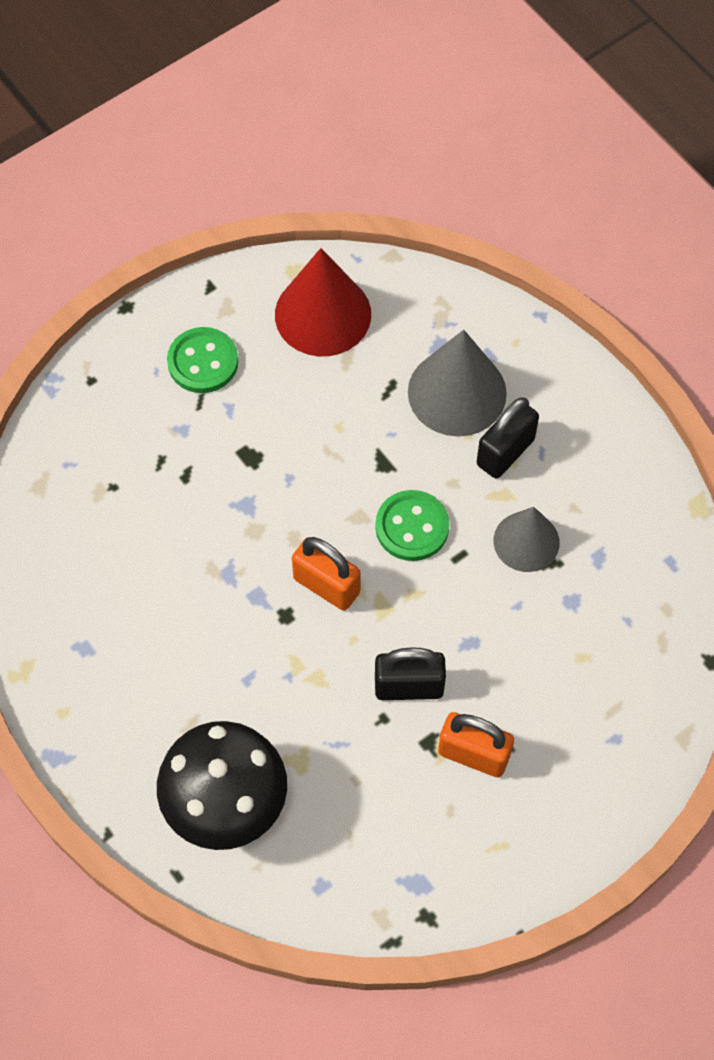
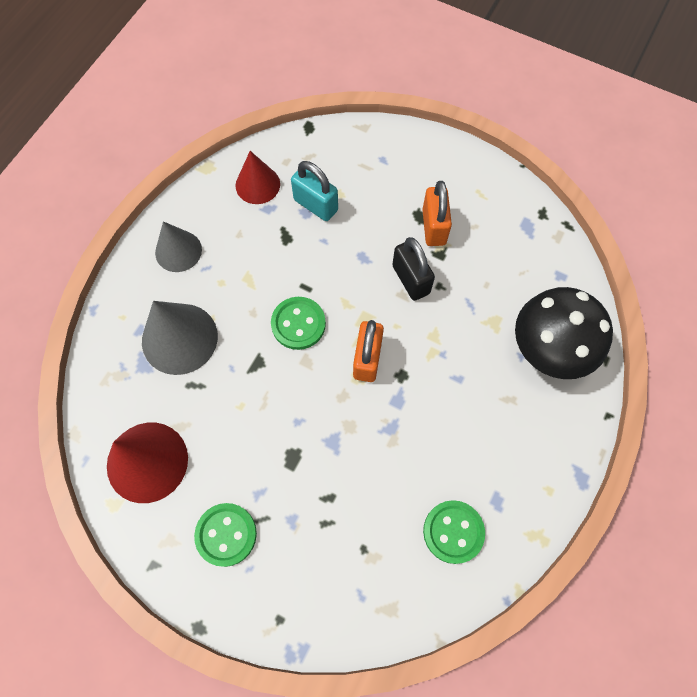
camera: 115 degrees left, 5 degrees up
black padlock [477,398,539,479] -> none
grey cone [494,507,560,572] -> grey cone moved to [155,221,202,272]
none -> red cone [236,151,280,204]
none -> turquoise padlock [291,161,338,221]
none -> green button [423,500,485,564]

